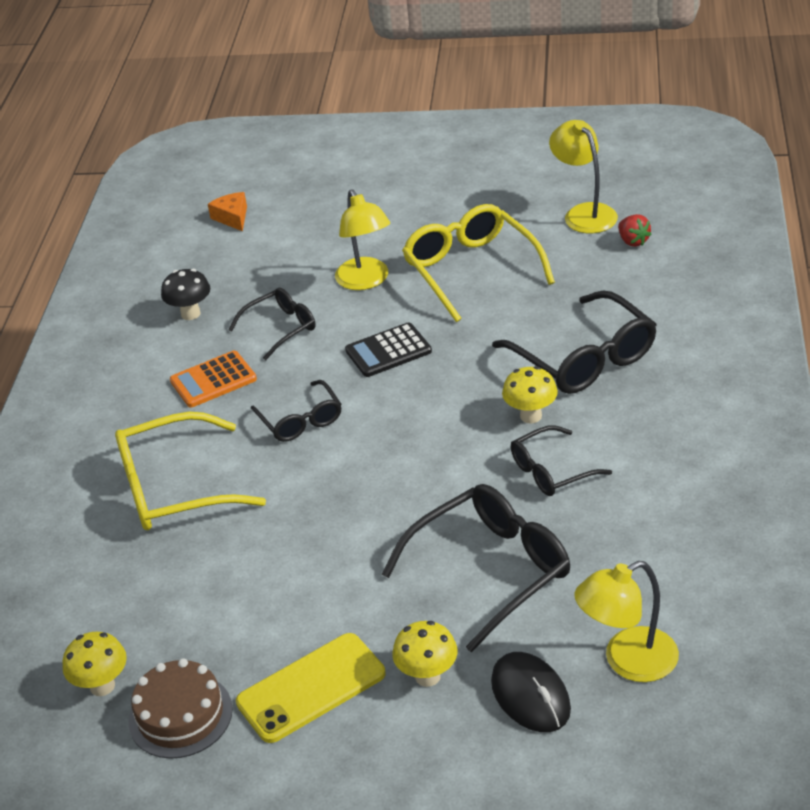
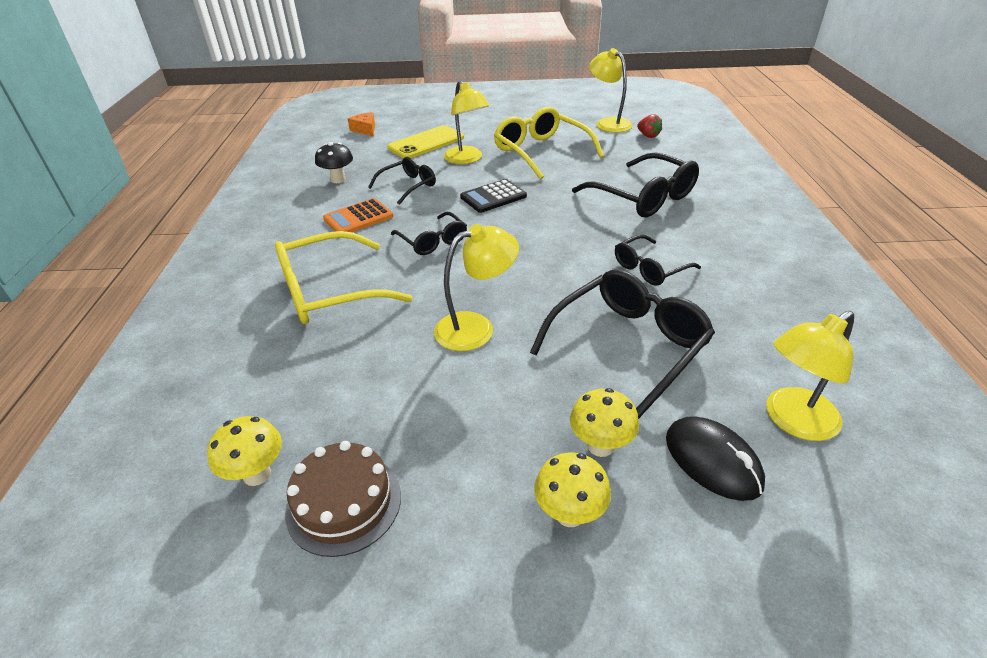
camera: 10 degrees left, 0 degrees up
yellow phone [236,633,385,743] -> yellow phone moved to [387,125,464,158]
yellow mushroom [502,366,558,423] -> yellow mushroom moved to [534,453,611,527]
none -> yellow lamp [434,224,519,351]

